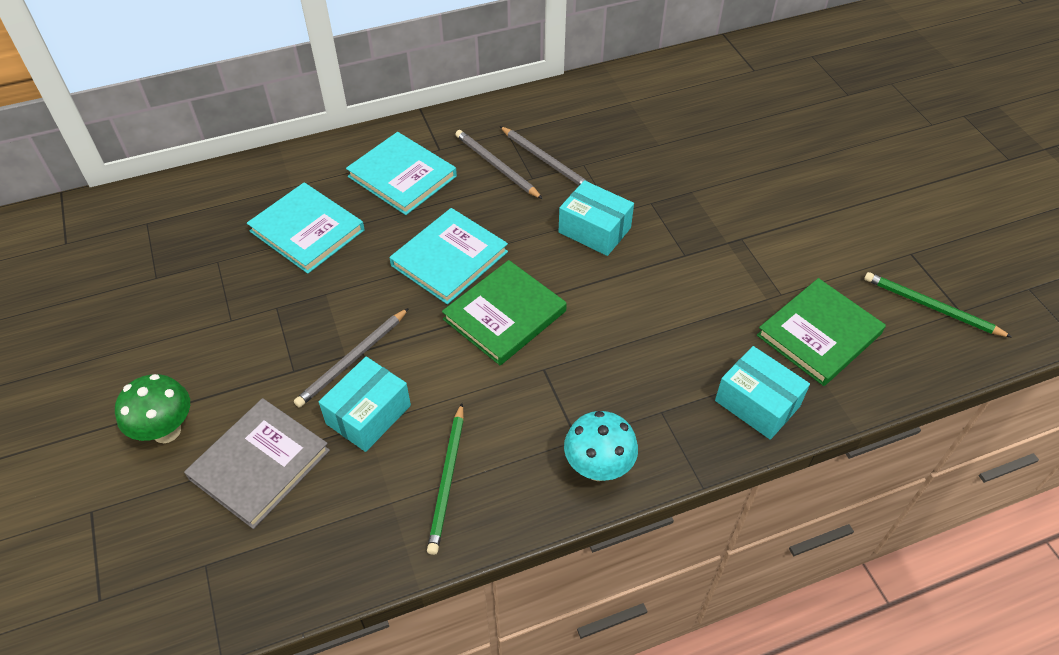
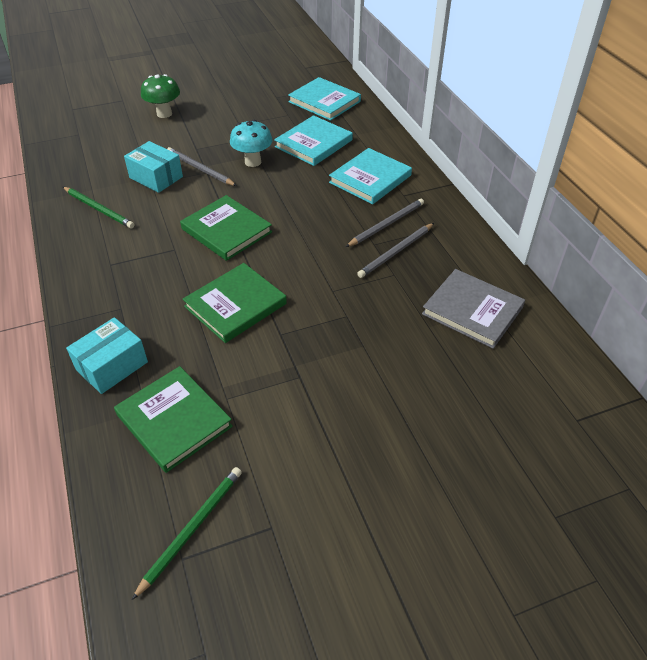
camera: 90 degrees right, 5 degrees down
grey book [184,398,330,529] -> grey book moved to [422,269,525,349]
turquoise book [389,208,508,305] -> turquoise book moved to [288,77,361,121]
green pencil [427,403,464,555] -> green pencil turned 150 degrees counterclockwise [63,187,134,229]
turquoise box [559,180,634,256] -> none
turquoise mushroom [564,411,638,481] -> turquoise mushroom moved to [230,120,273,167]
none -> green book [183,263,287,343]

